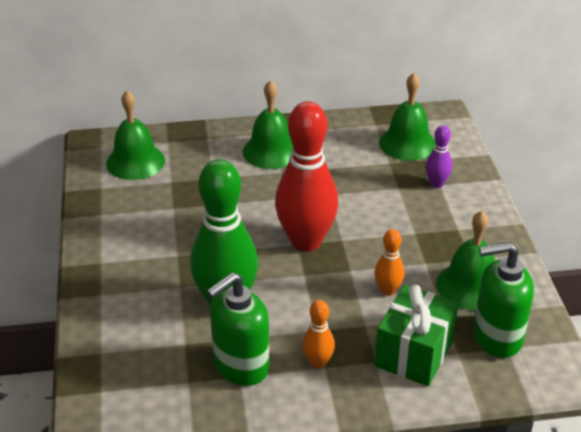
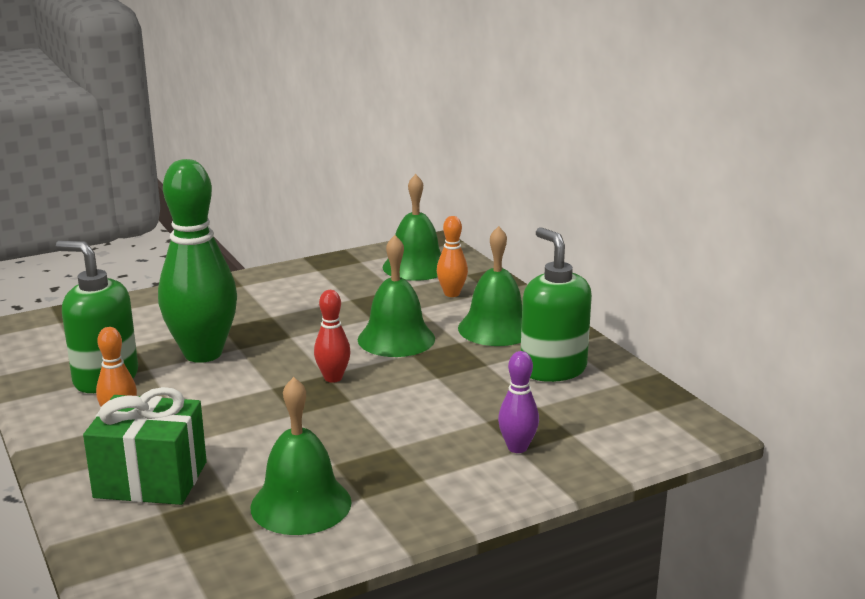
camera: 70 degrees right, 15 degrees down
red bowling pin [275,101,338,252] -> red bowling pin [314,290,351,383], size x0.46
orange bowling pin [374,229,405,296] -> orange bowling pin moved to [437,216,468,297]
green bell [379,73,436,161] -> green bell moved to [358,235,435,357]
green soap dispenser [473,242,534,358] -> green soap dispenser moved to [521,227,592,382]

